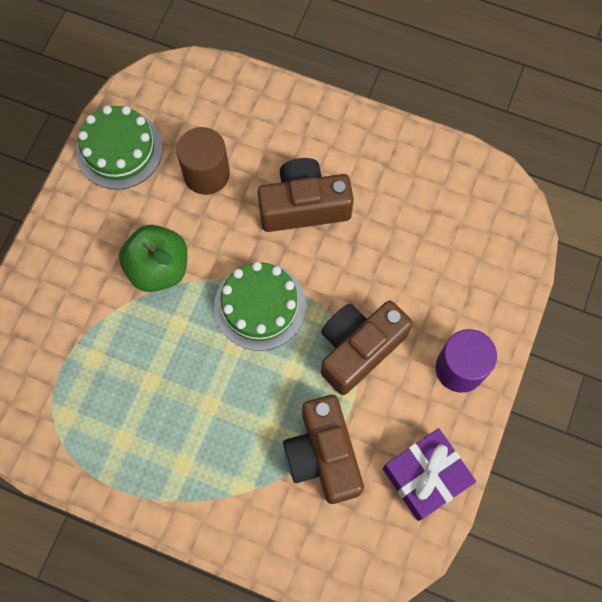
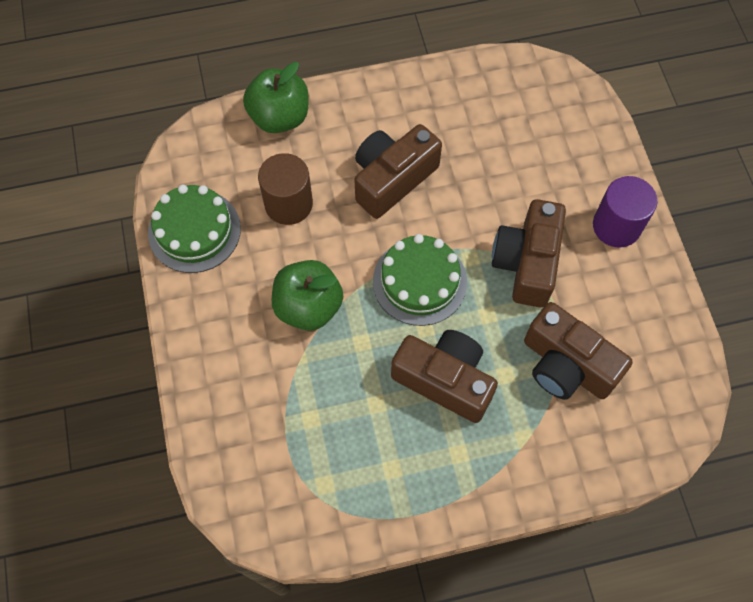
camera: 35 degrees left, 5 degrees down
purple gift [383,428,476,521] -> none
none -> green apple [243,62,308,133]
none -> brown camera [391,330,498,423]

